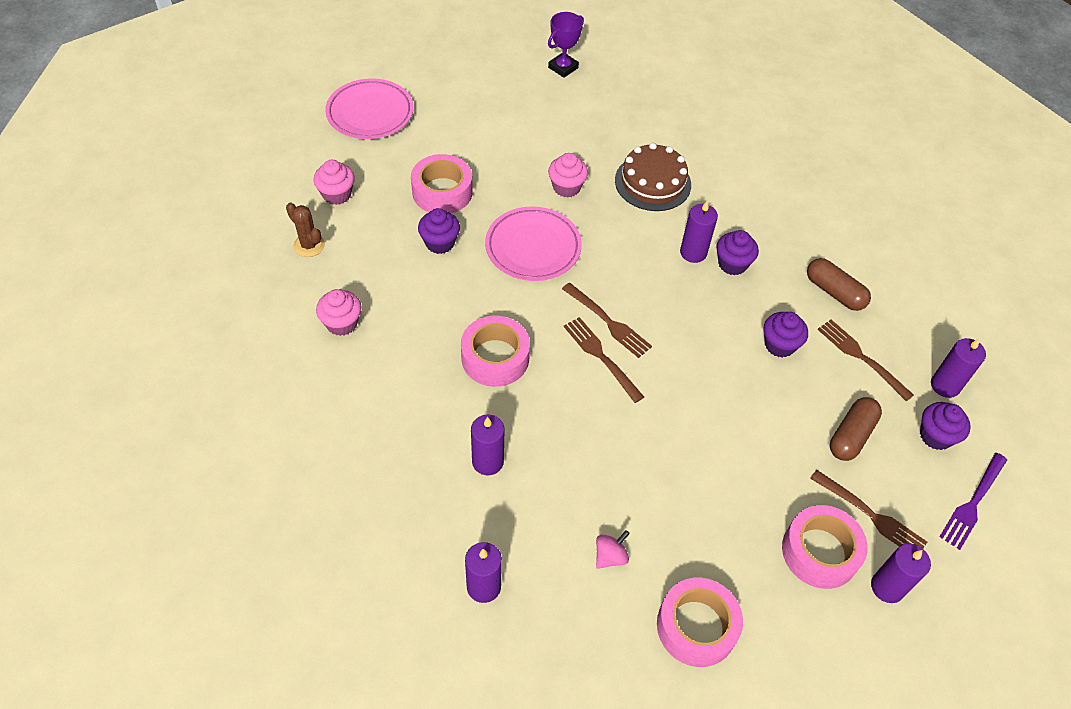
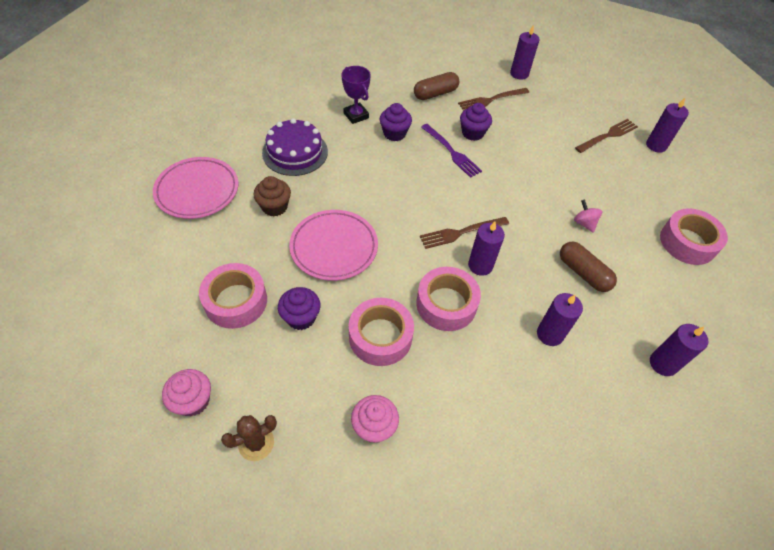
camera: 75 degrees left, 0 degrees up
pink plate [325,78,414,139] -> pink plate moved to [153,157,238,219]
purple trophy [548,12,584,78] -> purple trophy moved to [341,66,371,124]
pink cupcake [548,153,588,198] -> brown cupcake [253,176,291,216]
brown fork [562,283,652,358] -> none
pink spinning top [596,530,630,569] -> pink spinning top moved to [574,200,602,233]
brown cake [615,143,691,211] -> purple cake [262,118,328,176]
purple candle [680,201,718,263] -> purple candle moved to [468,221,505,276]
pink tape [782,505,868,589] -> pink tape moved to [349,298,414,366]
brown capsule [830,397,882,461] -> brown capsule moved to [560,242,617,292]
purple cupcake [920,402,971,450] -> none
purple fork [939,453,1007,550] -> purple fork moved to [421,124,482,178]

